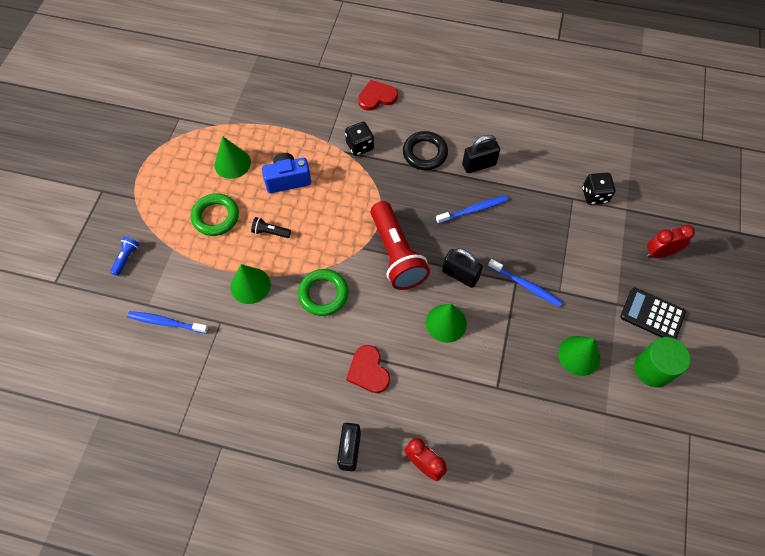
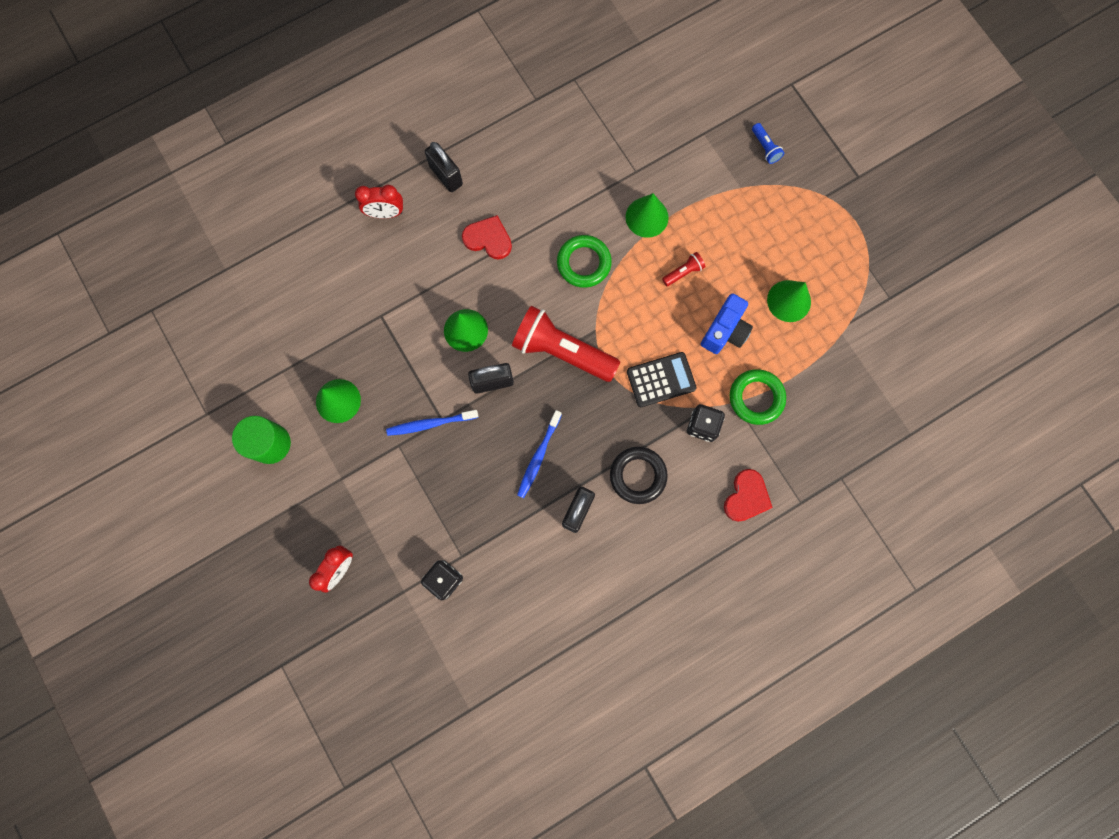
camera: 135 degrees right, 15 degrees up
blue toothbrush [127,311,209,334] -> none
green ring [191,193,239,236] -> green ring moved to [730,369,786,425]
black flashlight [251,217,291,238] -> red flashlight [662,252,705,286]
black calculator [620,287,686,339] -> black calculator moved to [627,352,697,407]

